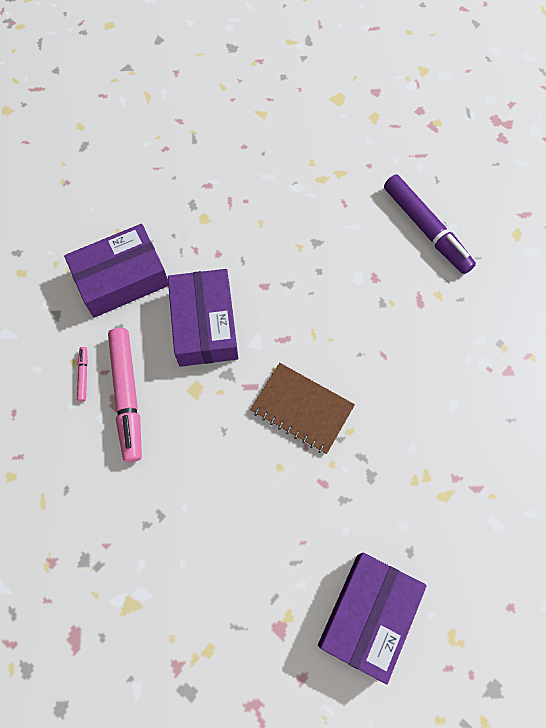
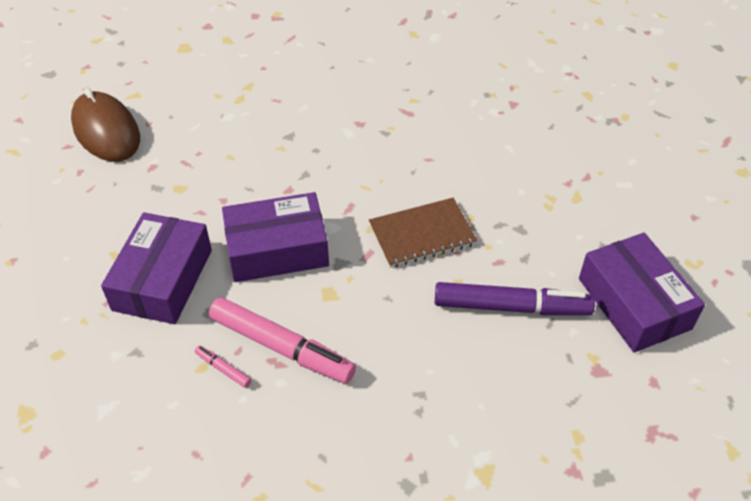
camera: 50 degrees left, 20 degrees down
purple box [168,269,238,367] -> purple box turned 45 degrees counterclockwise [222,192,329,282]
purple marker [384,174,476,274] -> purple marker moved to [435,282,595,315]
none -> brown mouse [71,88,140,162]

